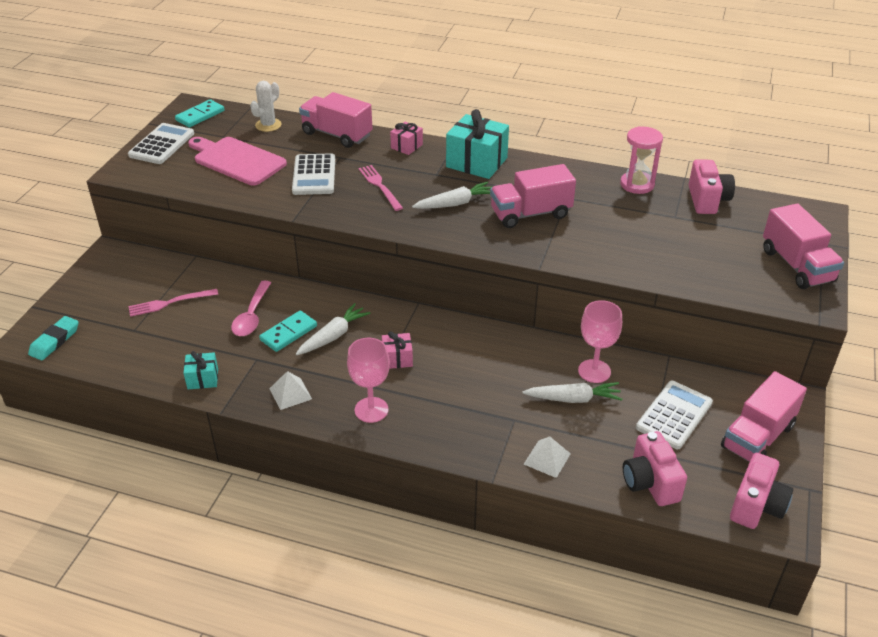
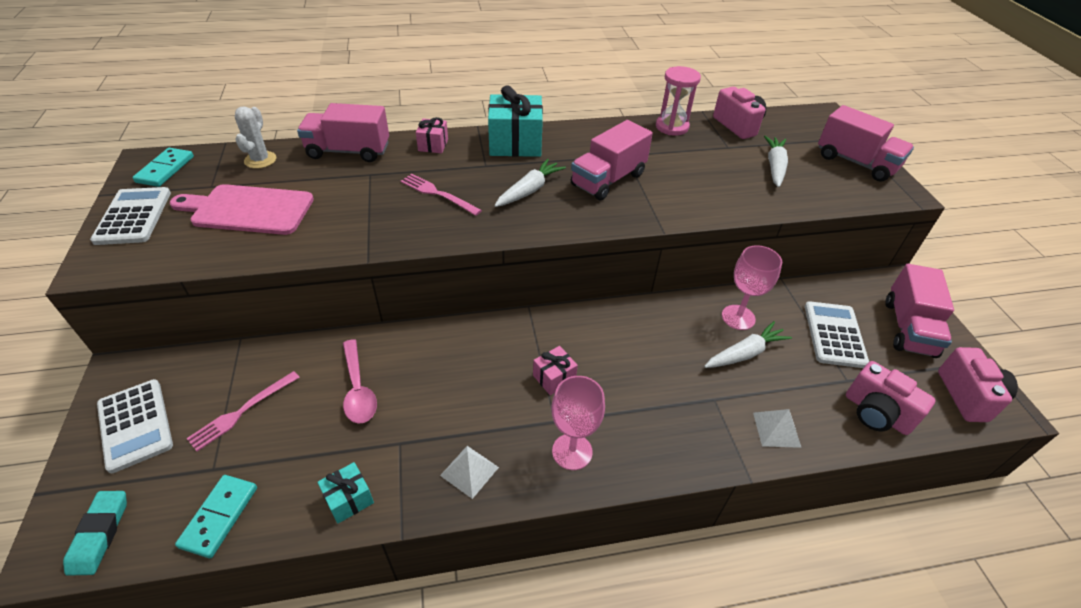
camera: 30 degrees left, 5 degrees up
turquoise domino [259,311,317,352] -> turquoise domino moved to [175,475,257,558]
white calculator [292,153,335,195] -> white calculator moved to [97,379,173,473]
white carrot [296,303,371,355] -> white carrot moved to [764,136,788,187]

